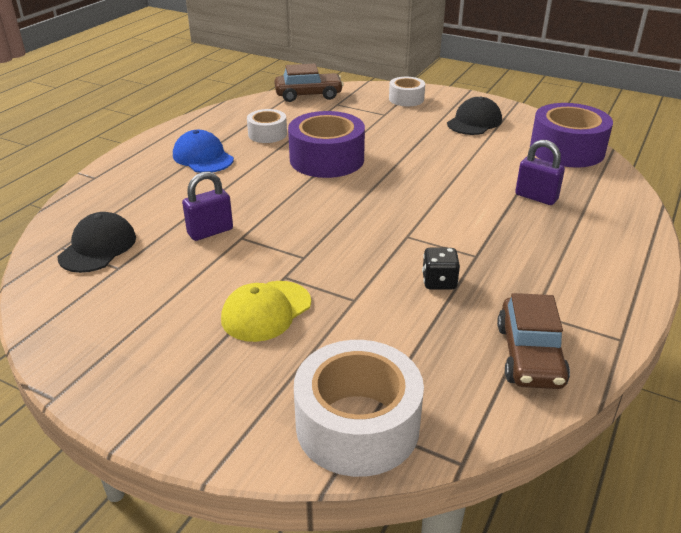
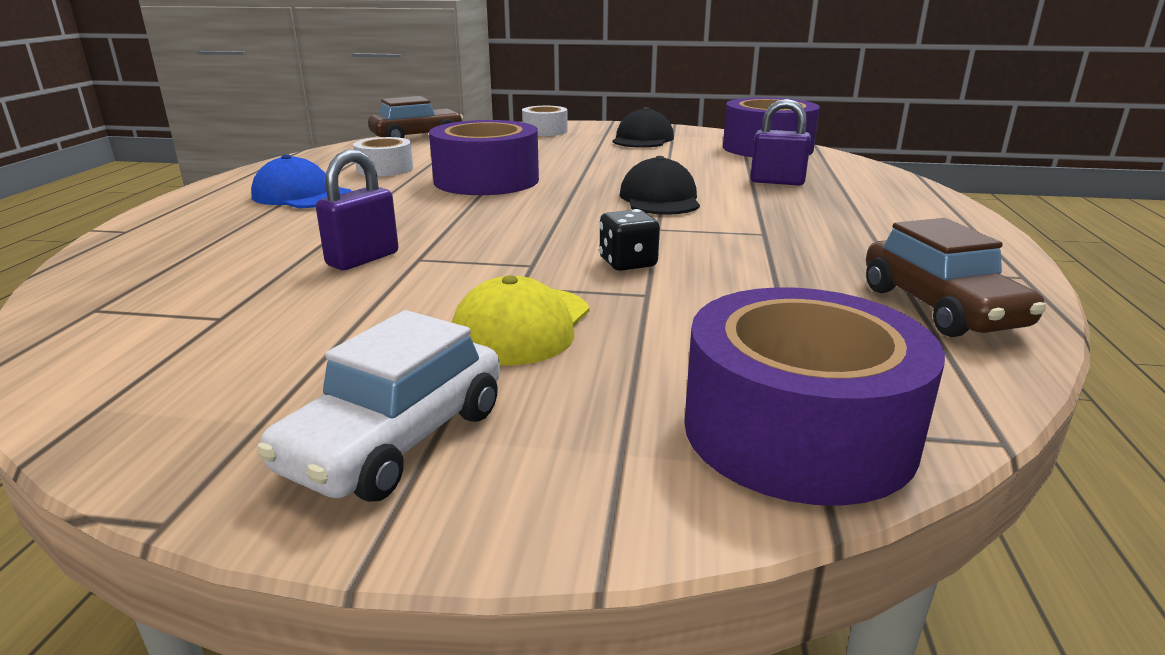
camera: 20 degrees left, 10 degrees down
black cap [58,212,136,273] -> black cap moved to [620,156,700,215]
white tape [294,340,424,477] -> purple tape [684,287,945,506]
black dice [422,247,460,290] -> black dice moved to [599,209,660,271]
none -> white car [256,310,500,502]

